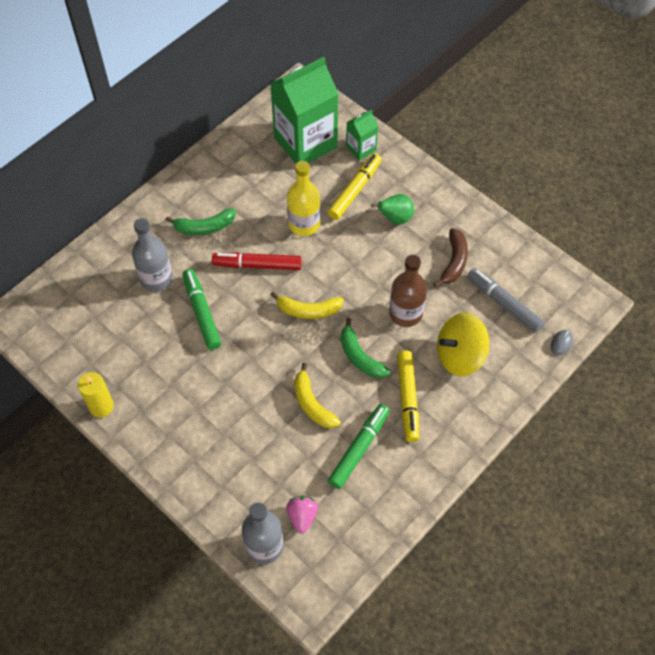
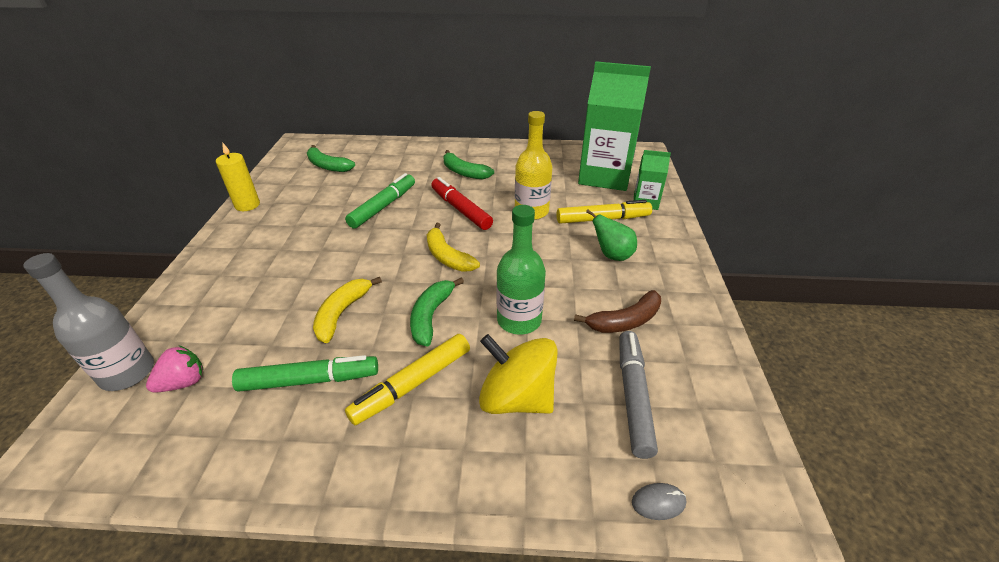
camera: 50 degrees right, 20 degrees down
grey bottle [132,218,173,292] -> none
brown bottle [389,254,427,327] -> green bottle [496,205,546,335]
none -> green banana [307,145,355,172]

